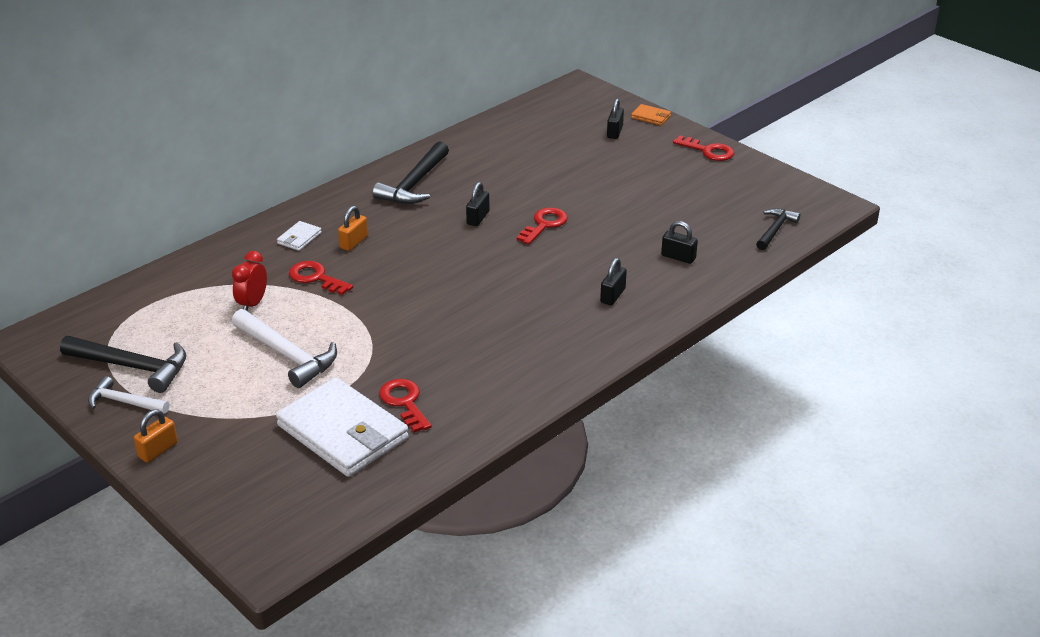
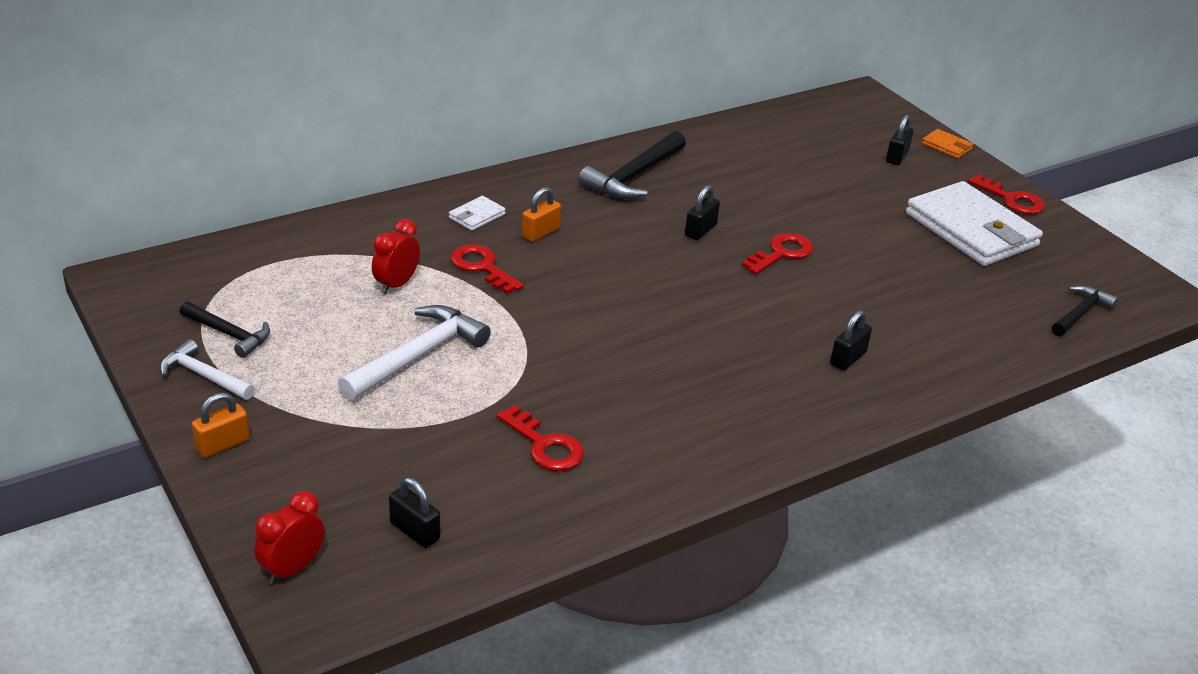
camera: 10 degrees right, 0 degrees up
black hammer [60,336,186,393] -> black hammer [180,301,270,358], size x0.62
white hammer [232,309,337,388] -> white hammer turned 105 degrees counterclockwise [338,305,491,401]
white wallet [276,377,409,477] -> white wallet moved to [906,181,1043,266]
red key [379,379,432,433] -> red key turned 150 degrees clockwise [496,405,584,471]
black padlock [661,221,698,264] -> black padlock moved to [389,477,440,548]
none -> red clock [254,491,325,584]

